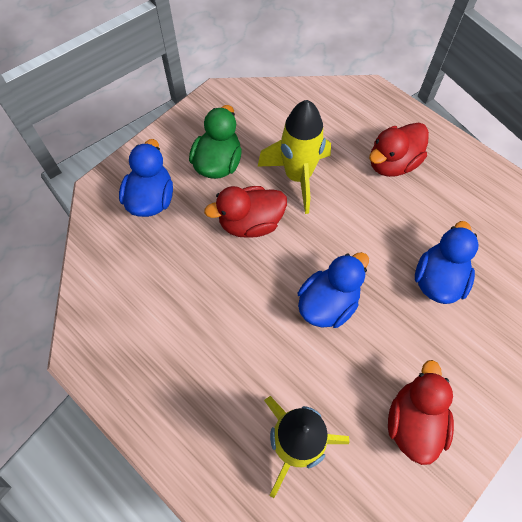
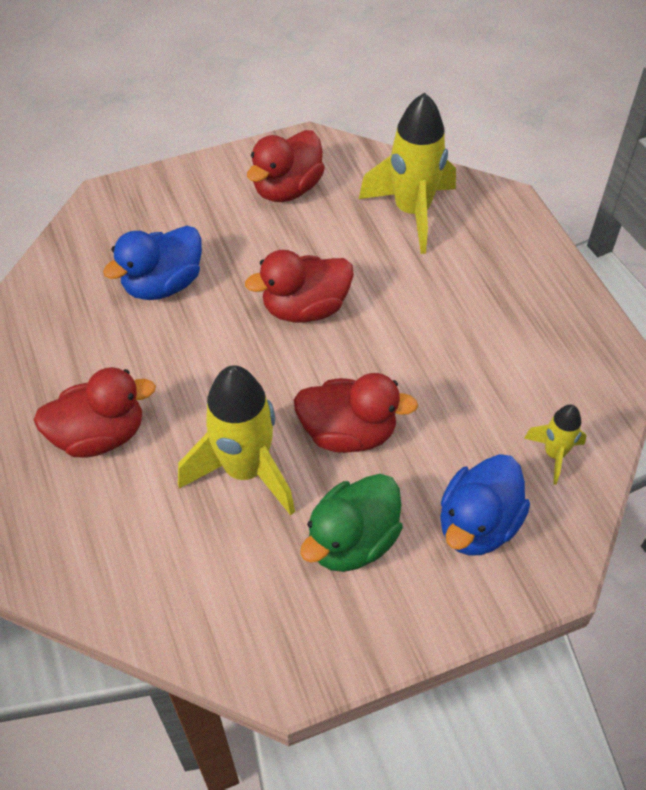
camera: 155 degrees left, 10 degrees down
blue duck [298,252,369,328] -> red duck [245,250,354,323]
none -> yellow rocket [524,404,587,485]

